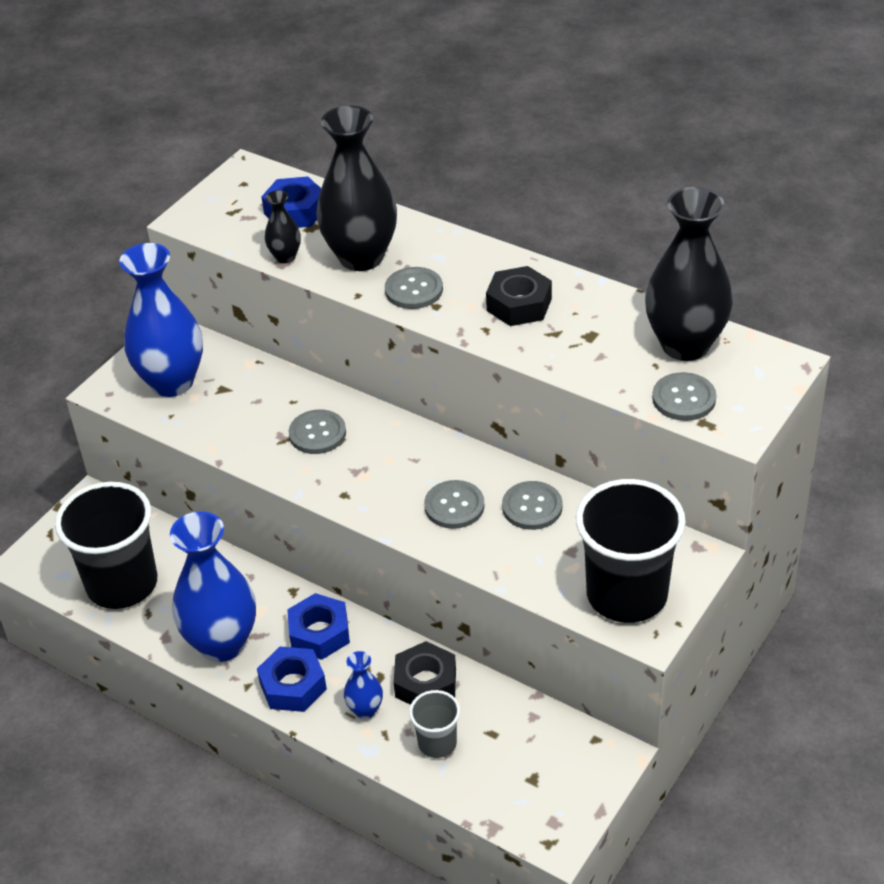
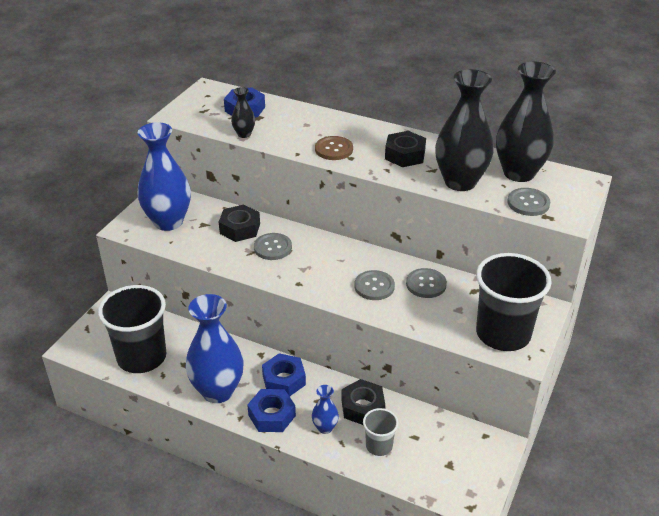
camera: 10 degrees left, 5 degrees down
black vase [316,106,397,271] -> black vase moved to [435,69,494,191]
grey button [385,267,443,309] -> brown button [315,136,353,160]
none -> black nut [219,205,260,242]

